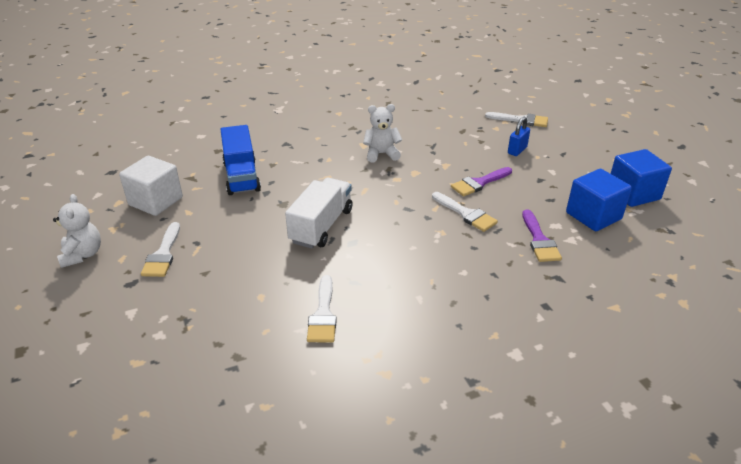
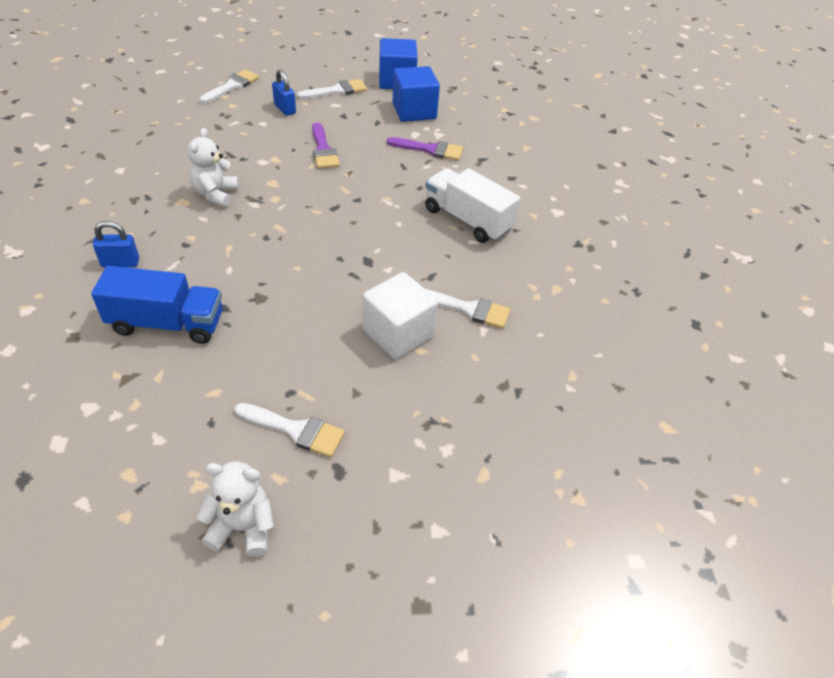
camera: 75 degrees left, 10 degrees up
white cube [119,156,183,216] -> white cube moved to [362,272,438,359]
white truck [285,178,353,249] -> white truck moved to [425,168,520,243]
white brush [432,192,498,232] -> white brush moved to [297,79,367,99]
none -> blue padlock [93,221,139,267]

